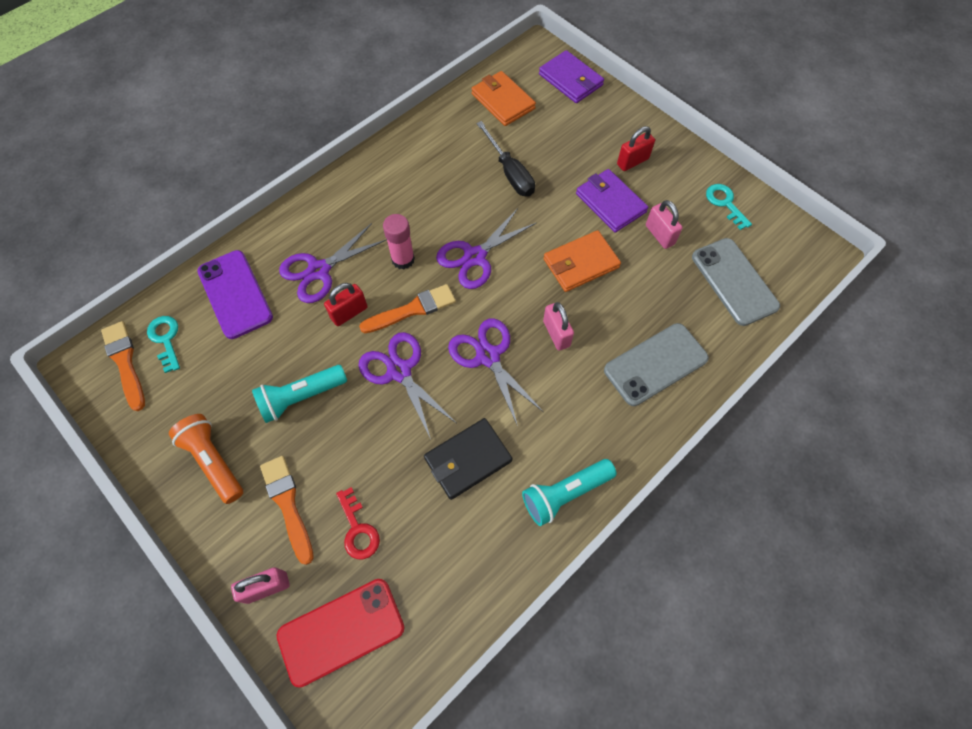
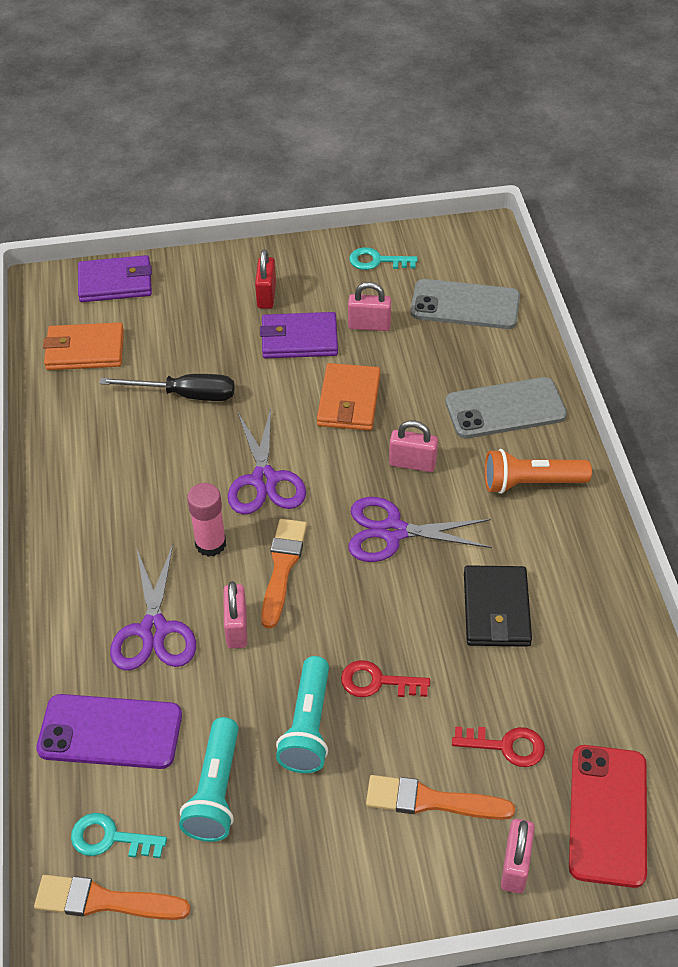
camera: 55 degrees left, 15 degrees down
orange flashlight [169,414,243,504] -> orange flashlight moved to [485,449,592,494]
red padlock [324,283,368,326] -> pink padlock [223,581,247,649]
purple scissors [358,332,456,439] -> none
turquoise flashlight [522,459,617,526] -> turquoise flashlight moved to [179,717,239,842]
grey phone [604,323,709,406] -> grey phone turned 75 degrees clockwise [445,377,567,438]
none -> red key [341,660,430,697]

